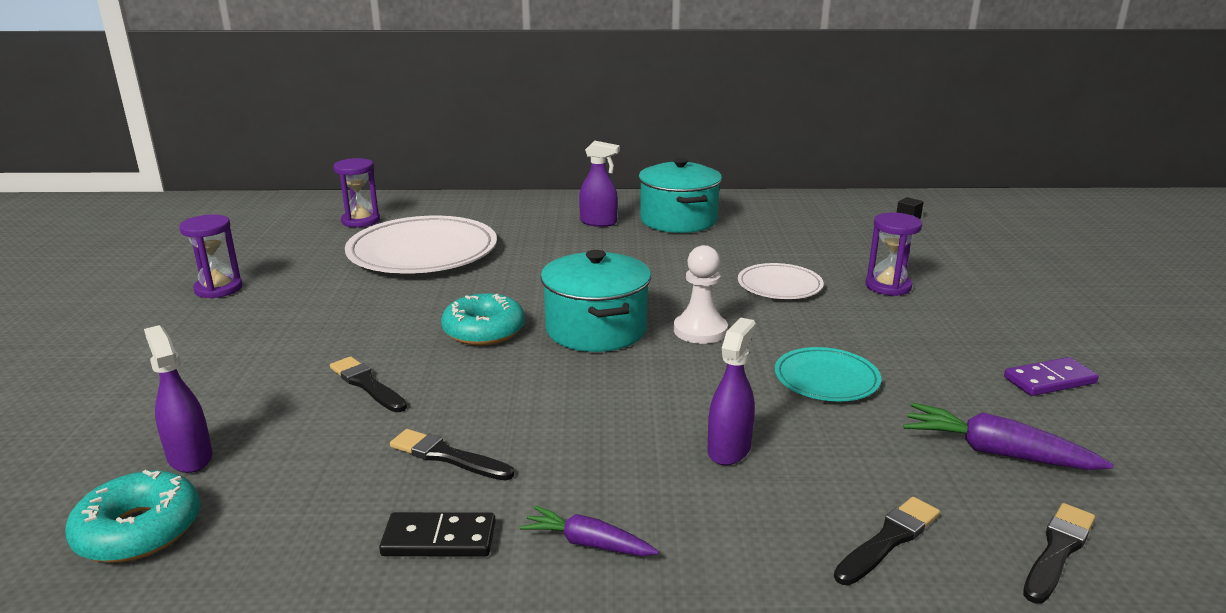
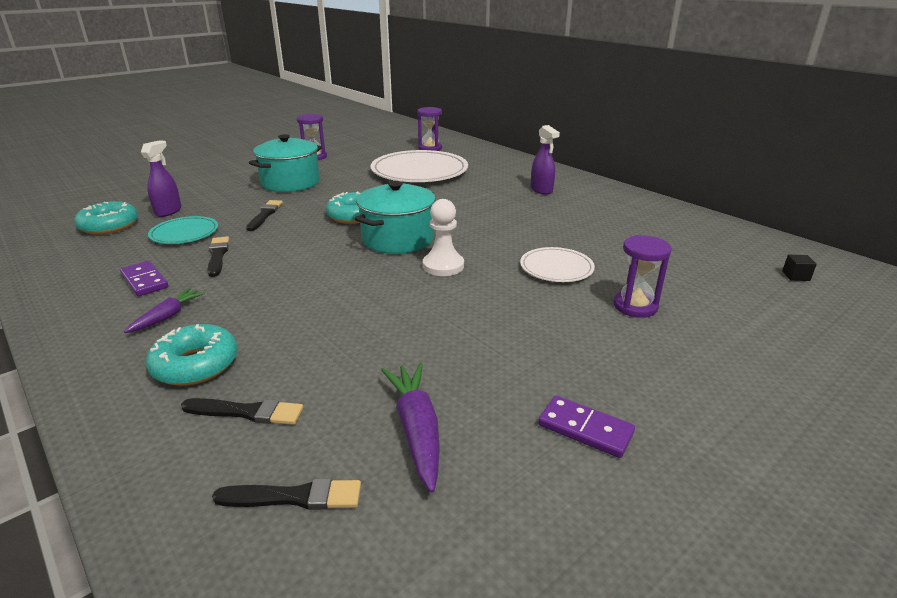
camera: 50 degrees right, 5 degrees up
black domino [379,512,496,557] -> purple domino [120,261,168,296]
purple carrot [520,506,659,556] -> purple carrot turned 45 degrees clockwise [124,288,205,333]
turquoise pot [639,158,722,233] -> turquoise pot moved to [249,134,322,192]
purple spray bottle [708,318,756,465] -> none
turquoise plate [775,347,881,401] -> turquoise plate moved to [148,216,218,244]
none -> turquoise donut [146,324,238,386]

